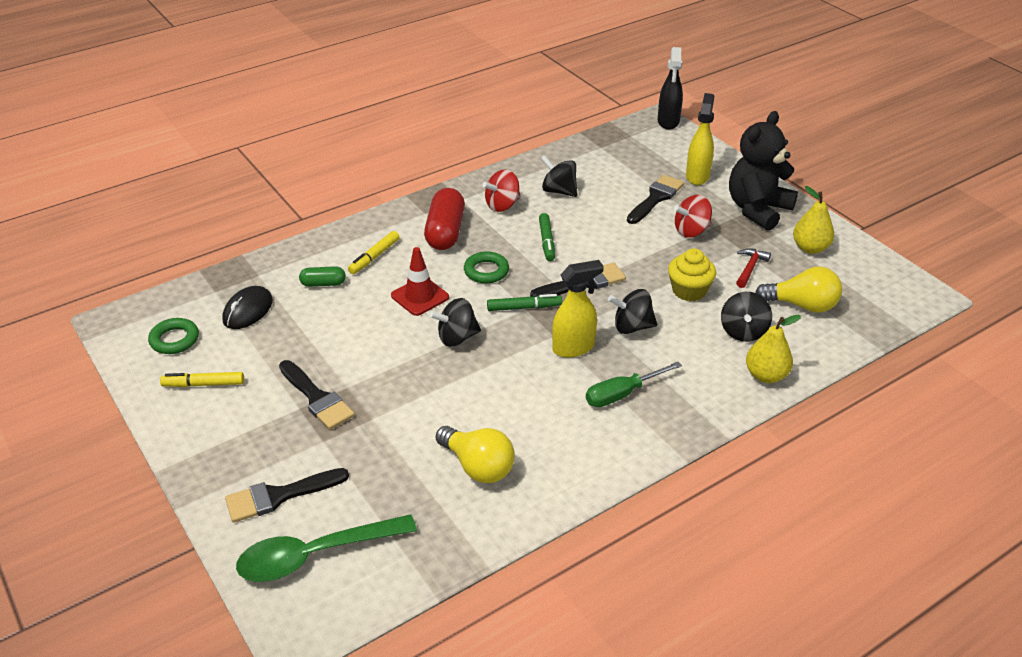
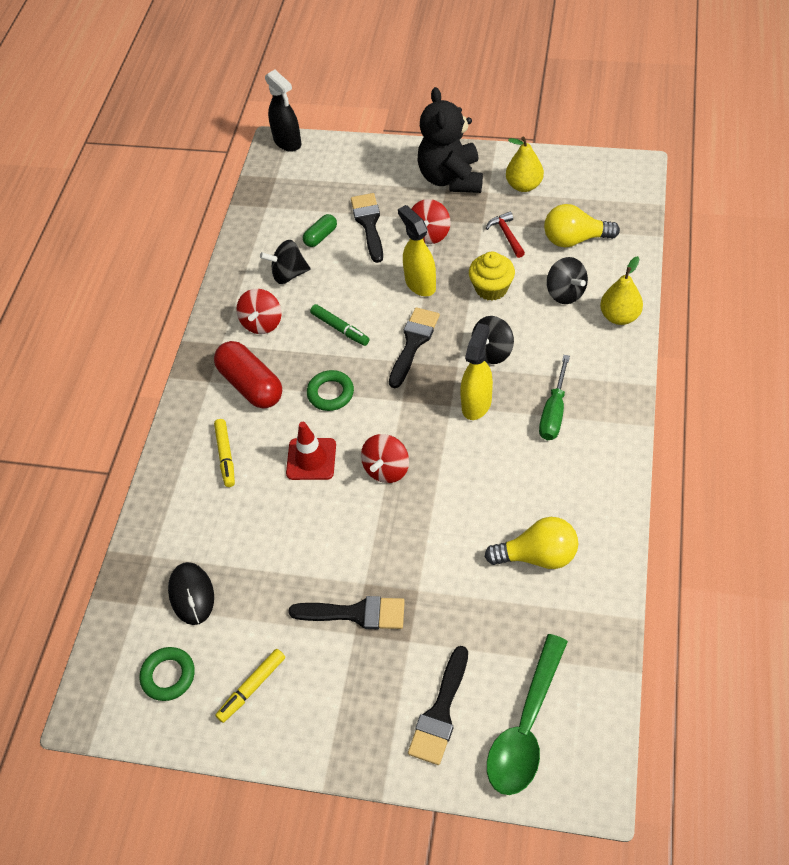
camera: 40 degrees left, 15 degrees up
green capsule [299,266,346,287] -> green capsule moved to [303,214,337,247]
black spinning top [429,298,481,347] -> red spinning top [361,434,409,483]
green marker [487,294,562,311] -> none
yellow spray bottle [686,93,714,185] -> yellow spray bottle moved to [398,205,436,296]
yellow light bulb [755,267,842,313] -> yellow light bulb turned 150 degrees counterclockwise [544,204,620,247]

